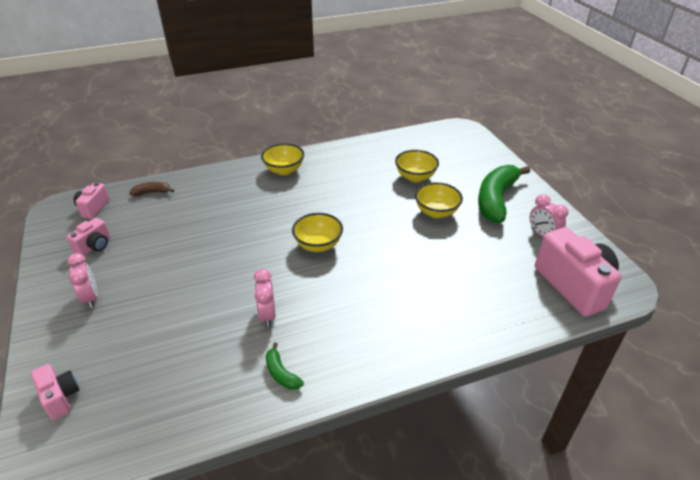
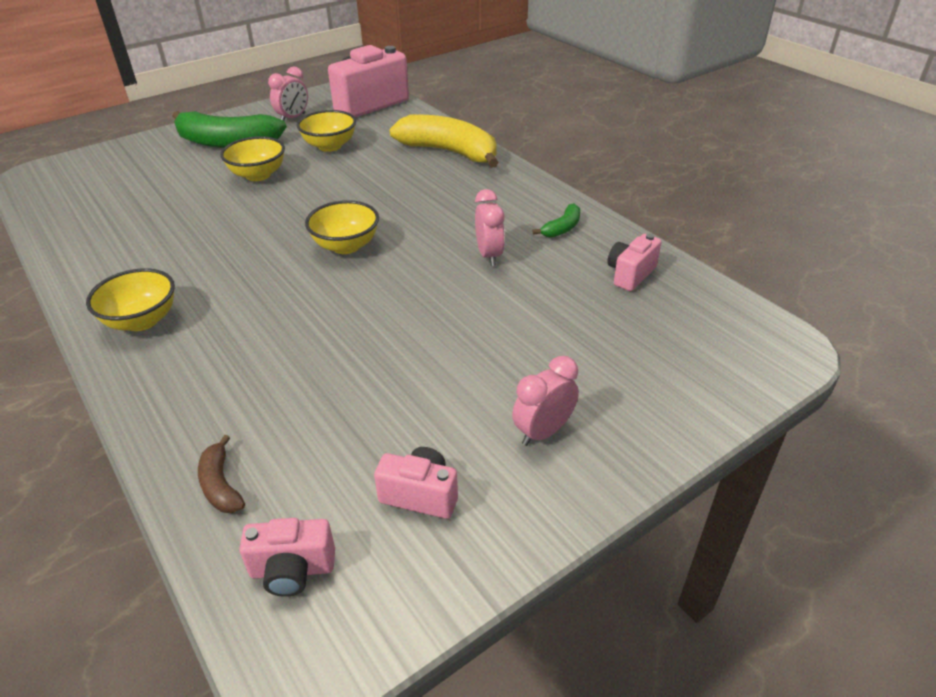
camera: 105 degrees left, 0 degrees up
pink camera [31,364,79,420] -> pink camera moved to [608,234,661,291]
pink clock [254,269,276,327] -> pink clock turned 75 degrees counterclockwise [475,189,505,266]
yellow bowl [395,150,439,182] -> yellow bowl moved to [297,110,356,152]
none -> yellow banana [390,114,499,168]

